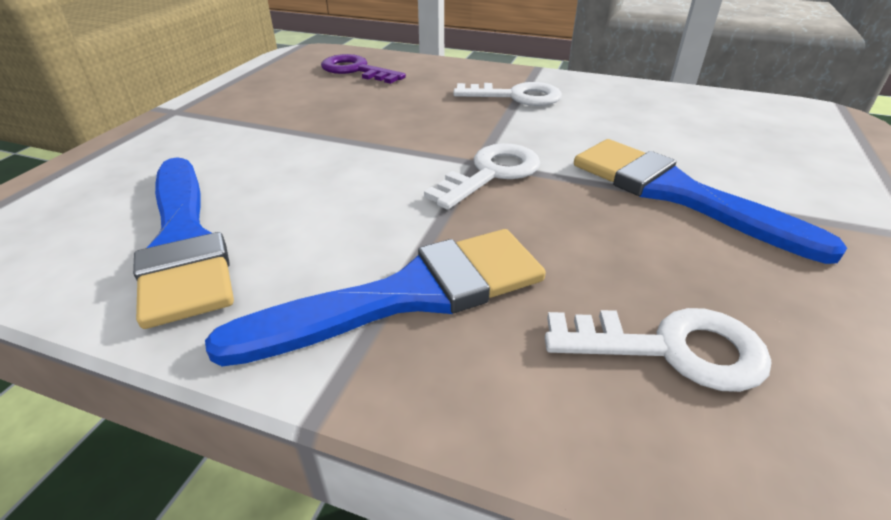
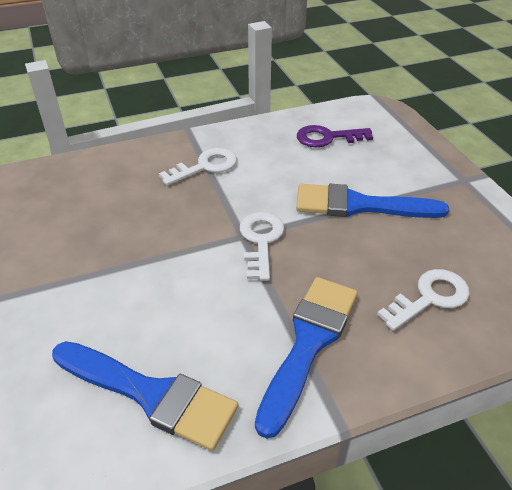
camera: 40 degrees left, 5 degrees up
purple key [321,54,406,84] -> purple key moved to [297,125,373,147]

